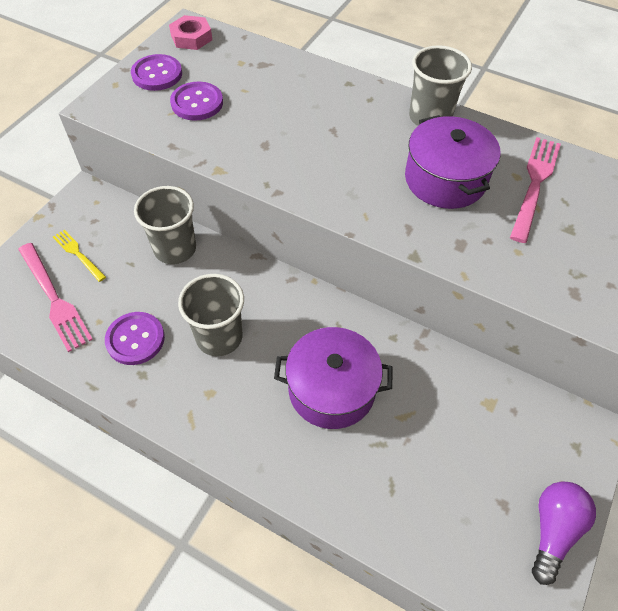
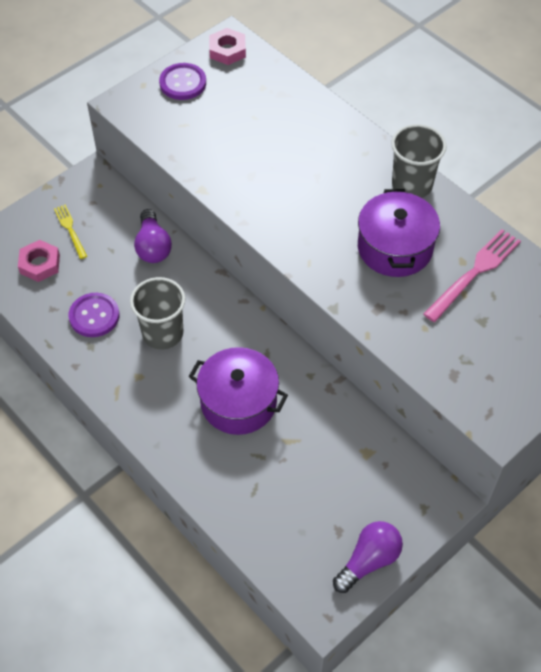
camera: 20 degrees right, 0 degrees up
pink fork [18,243,93,352] -> pink nut [18,240,60,282]
grey cup [134,186,196,264] -> purple light bulb [134,209,172,263]
purple button [170,82,223,121] -> none

